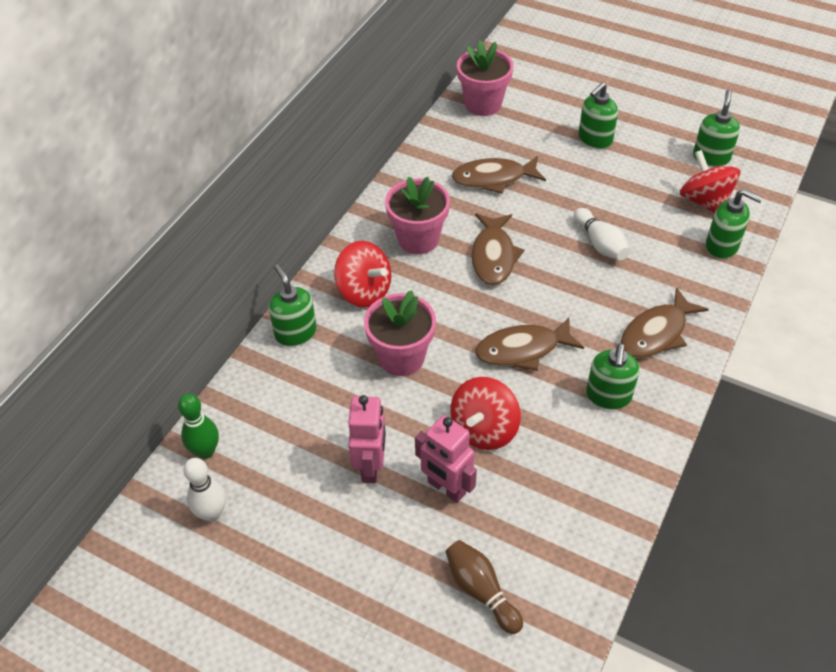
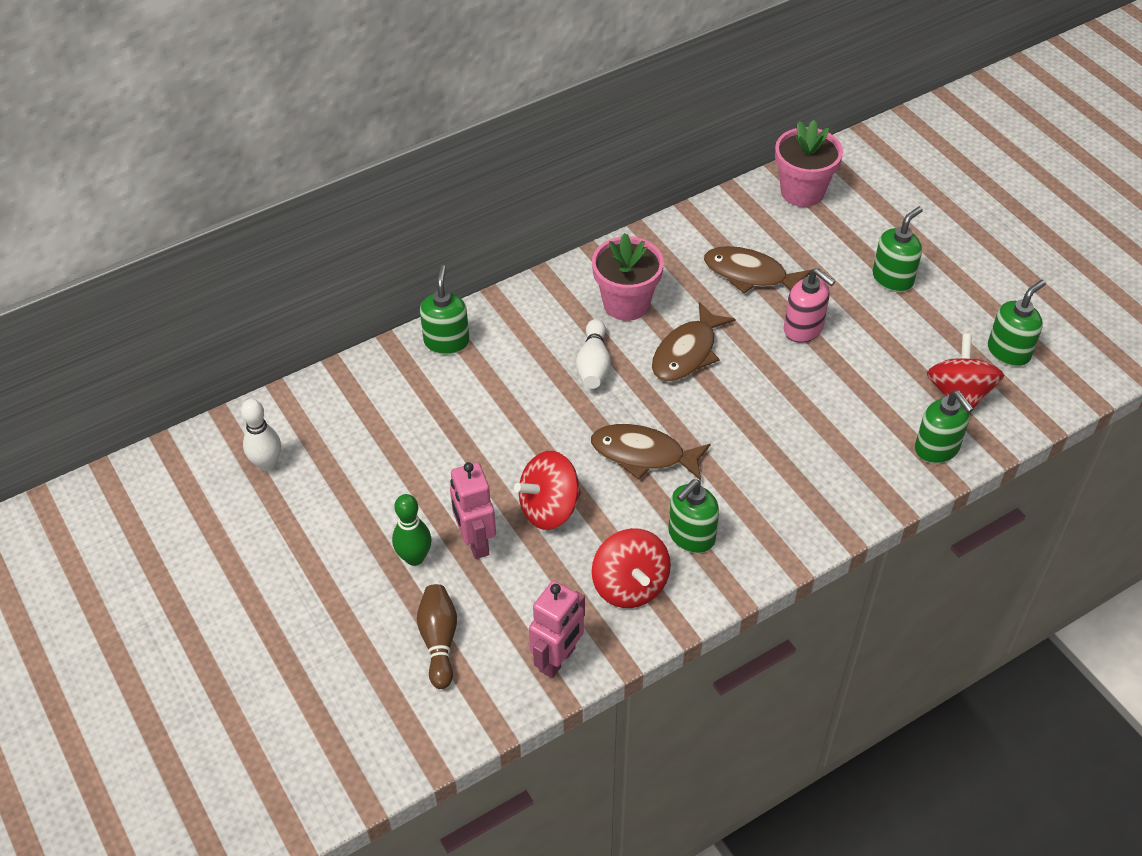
camera: 30 degrees right, 0 degrees up
green bowling pin [178,394,219,459] -> green bowling pin moved to [392,494,432,566]
red spinning top [334,241,391,307] -> red spinning top moved to [592,528,671,608]
pink robot [348,395,386,483] -> pink robot moved to [529,581,585,678]
pink flower pot [364,290,436,376] -> none
white bowling pin [574,208,630,260] -> white bowling pin moved to [576,319,611,389]
green soap dispenser [578,82,618,149] -> green soap dispenser turned 150 degrees clockwise [873,206,923,292]
brown fish [621,287,709,358] -> none
none -> pink soap dispenser [784,268,835,343]

